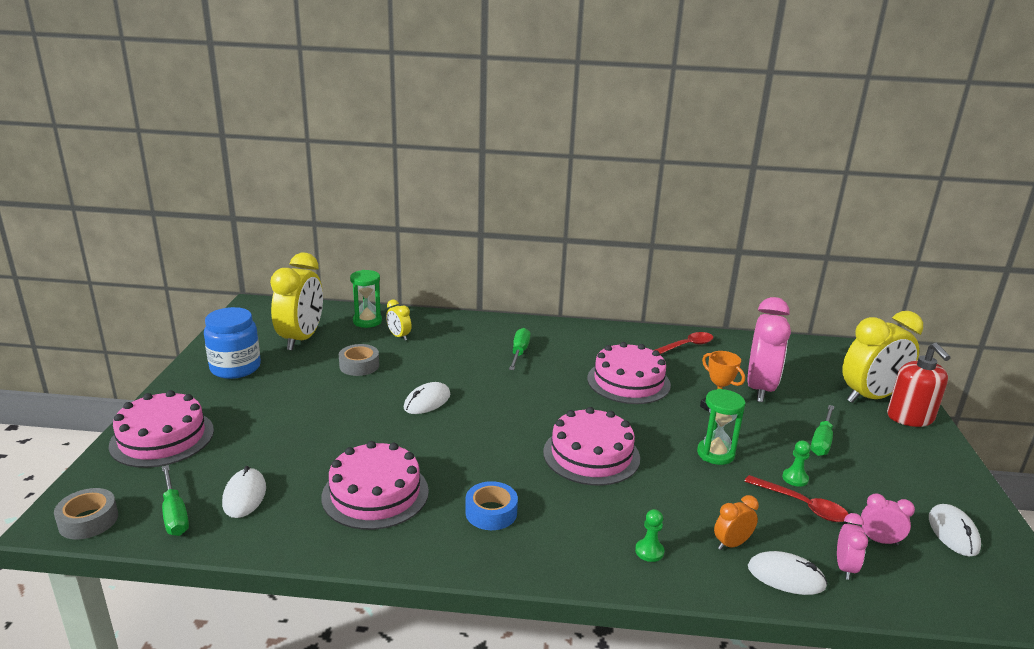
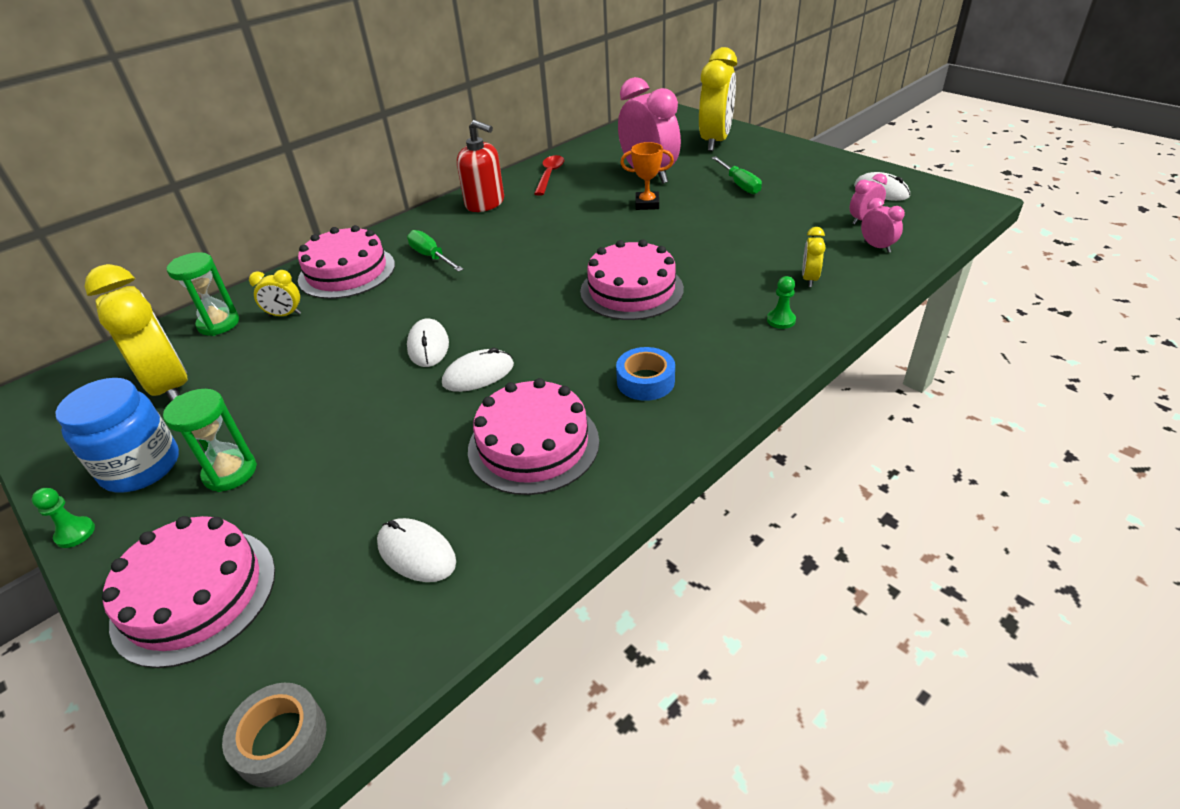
camera: 45 degrees left, 15 degrees up
green screwdriver [162,465,189,536] -> none
grey tape [339,344,379,376] -> none
pink cake [587,342,671,404] -> pink cake moved to [298,225,395,299]
green hourglass [697,389,745,465] -> green hourglass moved to [163,389,257,492]
orange clock [714,495,759,550] -> yellow clock [802,227,826,287]
red spoon [744,475,848,522] -> none
white mouse [748,551,828,595] -> white mouse moved to [442,348,514,392]
green pawn [782,440,811,487] -> green pawn moved to [32,488,95,548]
red soap dispenser [887,343,951,427] -> red soap dispenser moved to [457,120,504,212]

